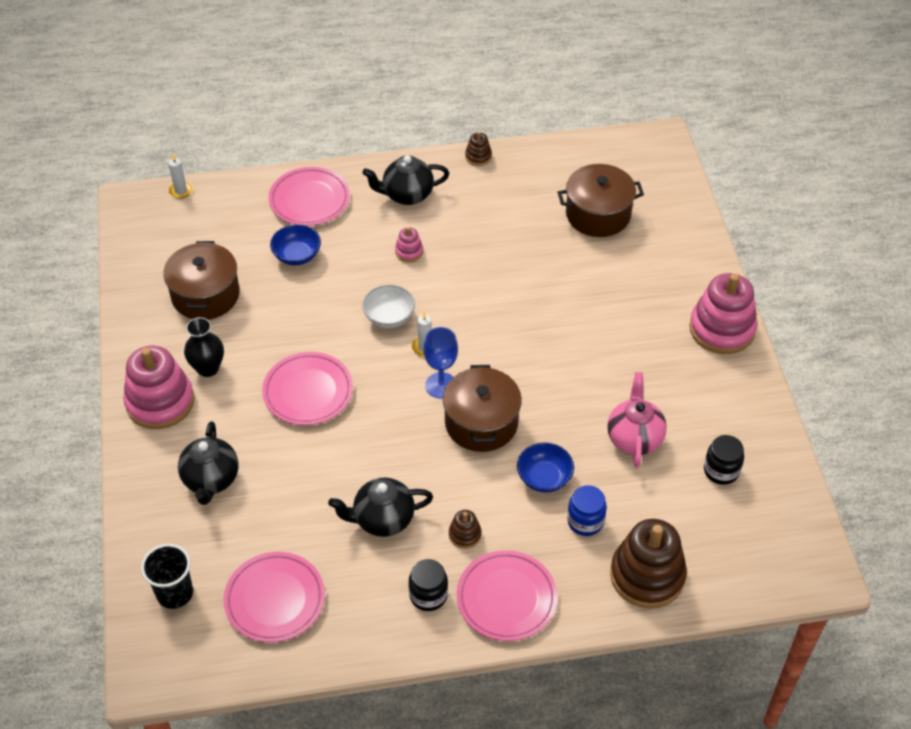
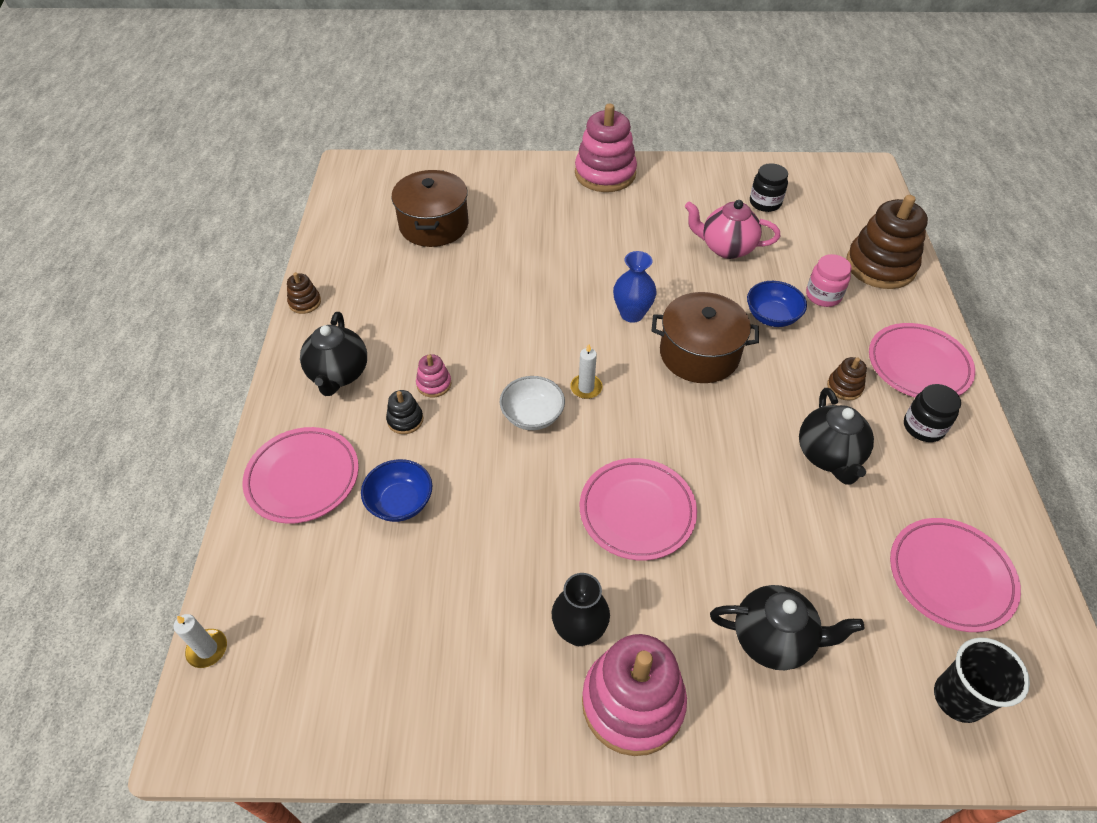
camera: 80 degrees left, 0 degrees up
brown pot [163,241,240,320] -> none
blue goblet [424,327,458,399] -> none
blue jar [567,485,607,536] -> pink jar [806,254,852,307]
none -> black stacking toy [386,390,423,434]
none -> blue vase [613,251,656,323]

